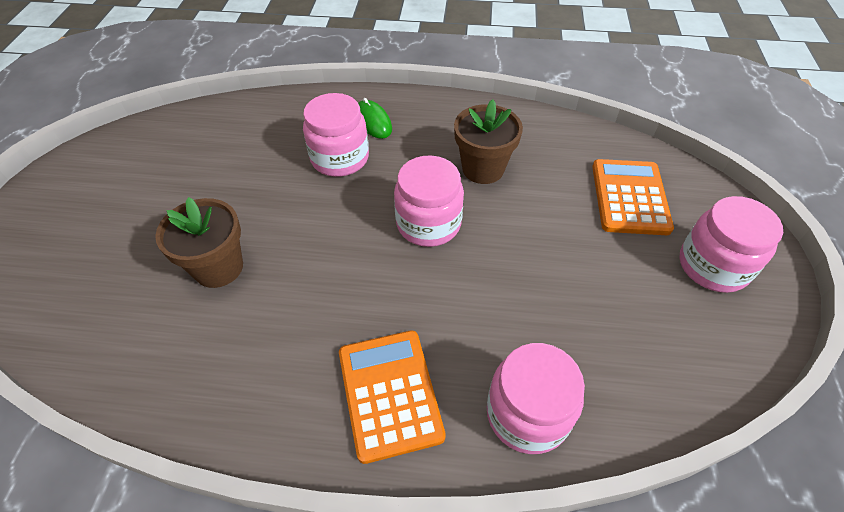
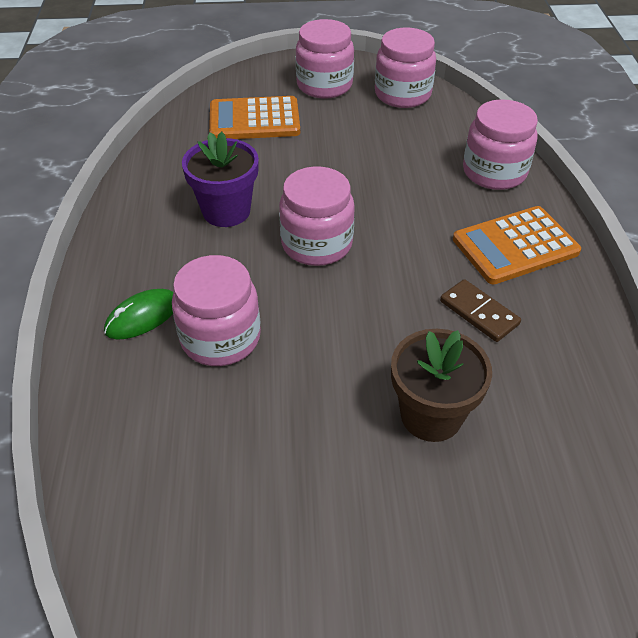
camera: 100 degrees left, 5 degrees down
brown flower pot [454,99,523,184] -> purple flower pot [182,132,259,227]
none -> pink jar [375,28,436,108]
none -> brown domino [440,279,521,342]

